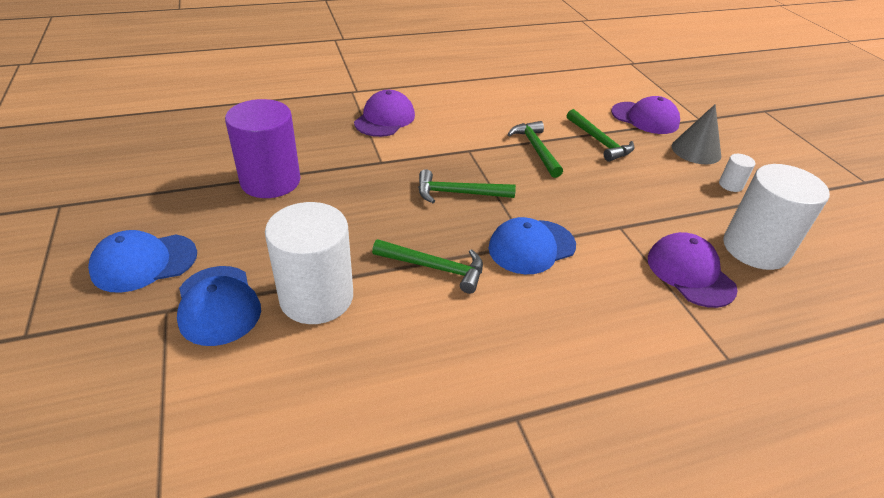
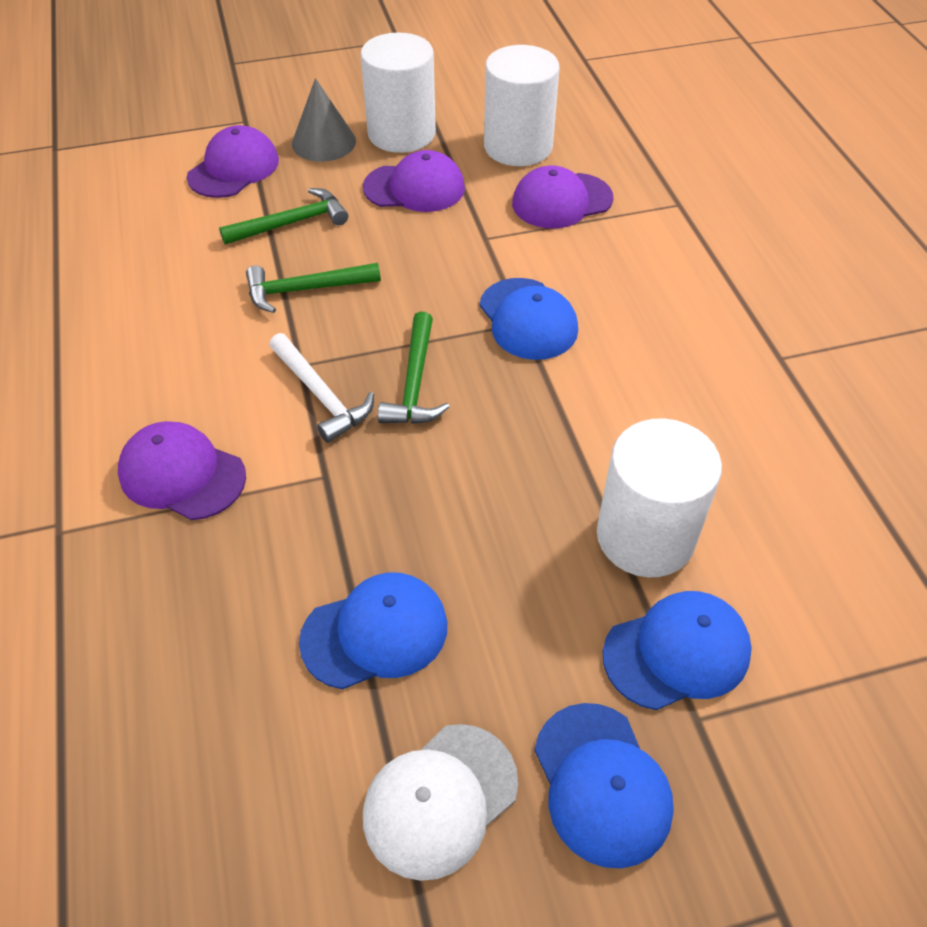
camera: 85 degrees left, 10 degrees up
purple cylinder [225,99,301,198] -> blue cap [299,573,448,689]
green hammer [372,239,483,294] -> none
white cylinder [719,154,755,192] -> white cylinder [360,33,436,153], size x2.36
none -> white hammer [269,333,374,443]
none -> purple cap [363,150,465,212]
none -> white cap [363,724,518,881]

